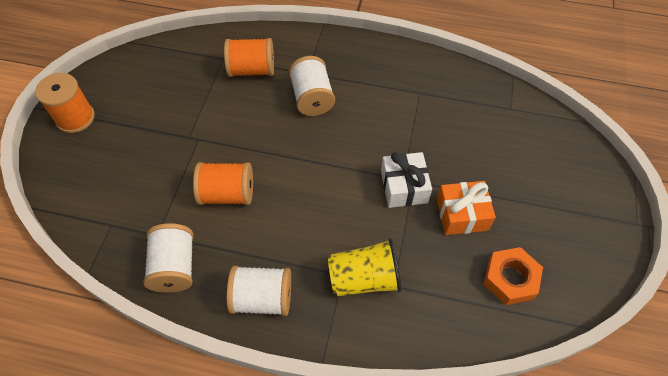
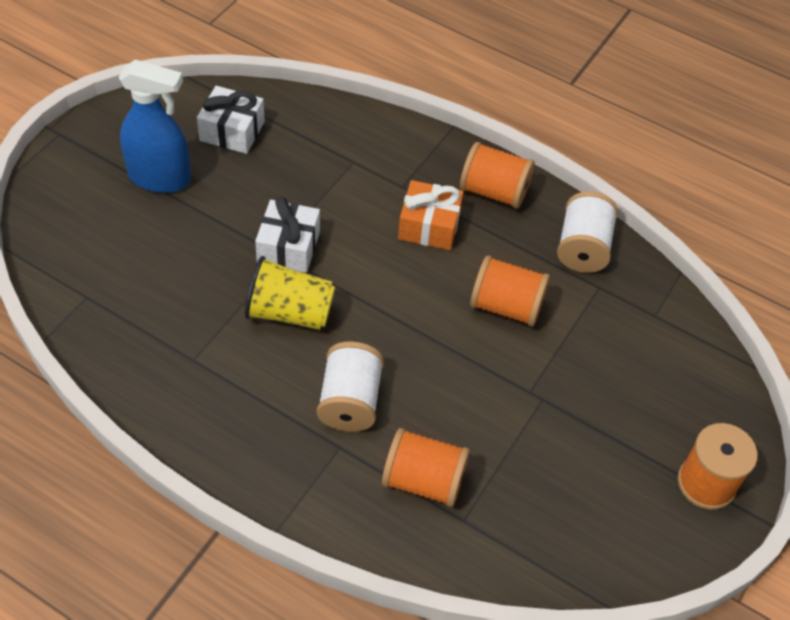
camera: 165 degrees left, 5 degrees down
white spool [227,265,291,316] -> orange spool [460,142,535,209]
yellow cup [328,238,401,296] -> yellow cup moved to [245,256,335,330]
orange gift [437,181,496,235] -> orange gift moved to [398,180,464,250]
orange nut [484,247,543,305] -> white gift [197,86,265,154]
none -> blue spray bottle [119,59,191,193]

